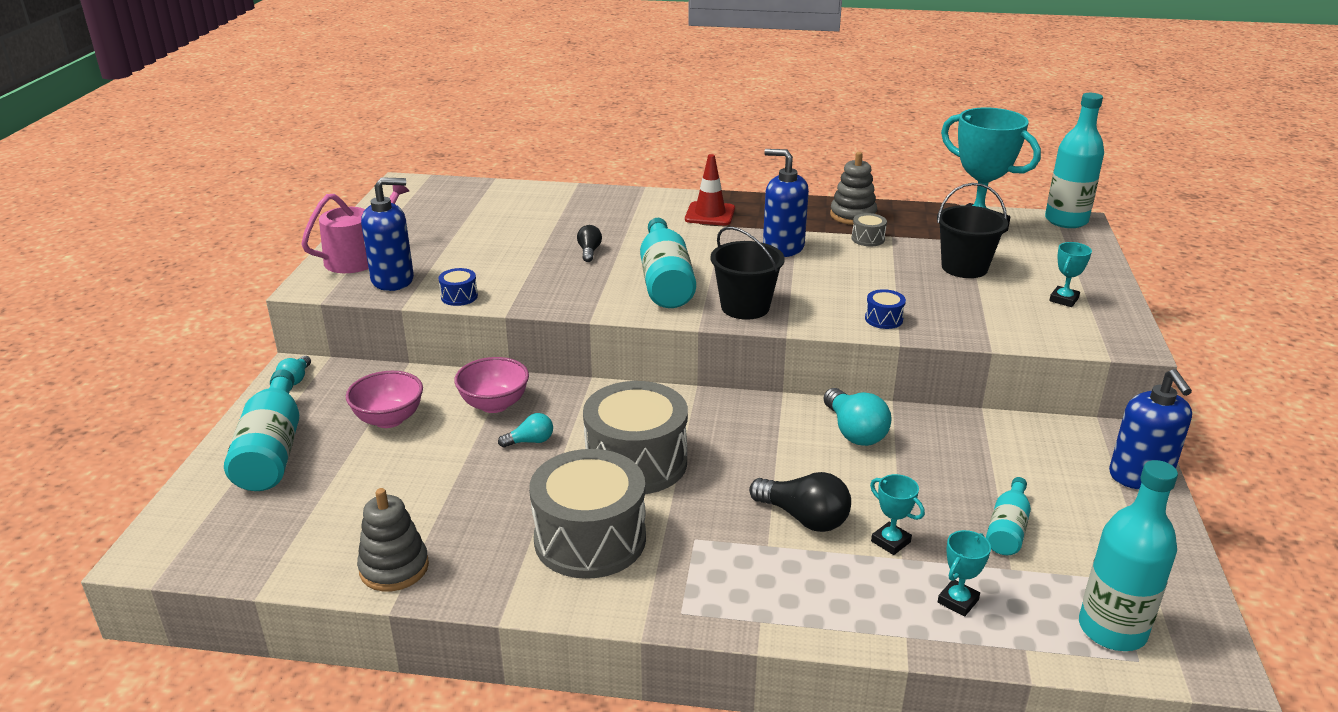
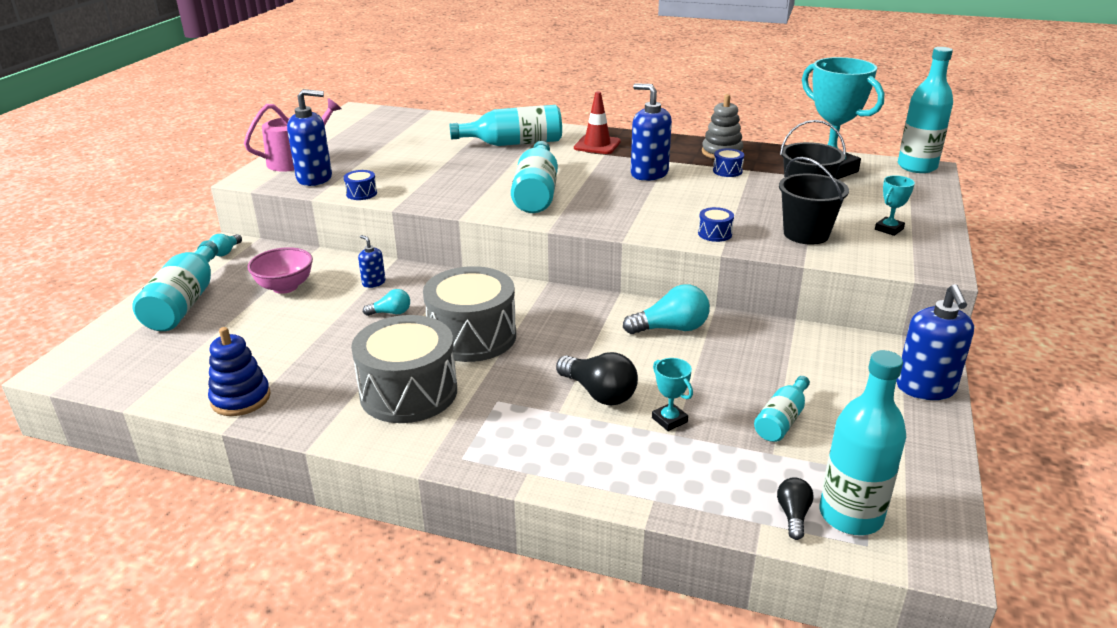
camera: 10 degrees right, 0 degrees up
grey stacking toy [357,488,429,591] -> blue stacking toy [208,327,271,416]
pink bowl [454,357,529,413] -> blue soap dispenser [358,235,385,288]
black light bulb [577,225,602,262] -> black light bulb moved to [777,477,814,540]
black bucket [710,227,785,320] -> black bucket moved to [779,157,849,245]
turquoise light bulb [823,388,892,446] -> turquoise light bulb turned 90 degrees counterclockwise [623,284,710,334]
grey drum [852,213,887,246] -> blue drum [713,148,744,177]
turquoise trophy [938,530,991,617] -> none
none -> turquoise bottle [449,105,562,146]

